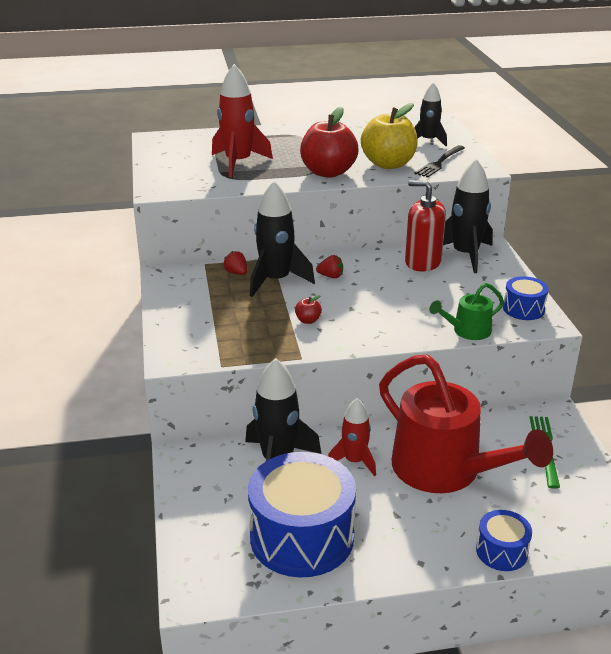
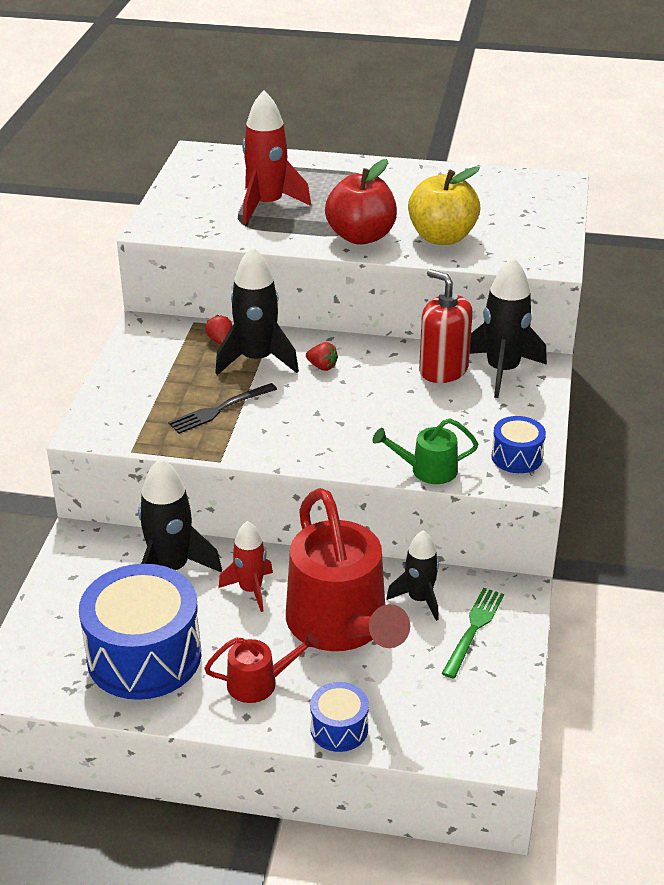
camera: 20 degrees right, 5 degrees up
red apple [295,295,322,324] -> none
black rocket [414,82,447,146] -> black rocket moved to [386,530,439,621]
black fork [414,145,465,177] -> black fork moved to [168,383,277,434]
none -> red watering can [204,631,319,703]

